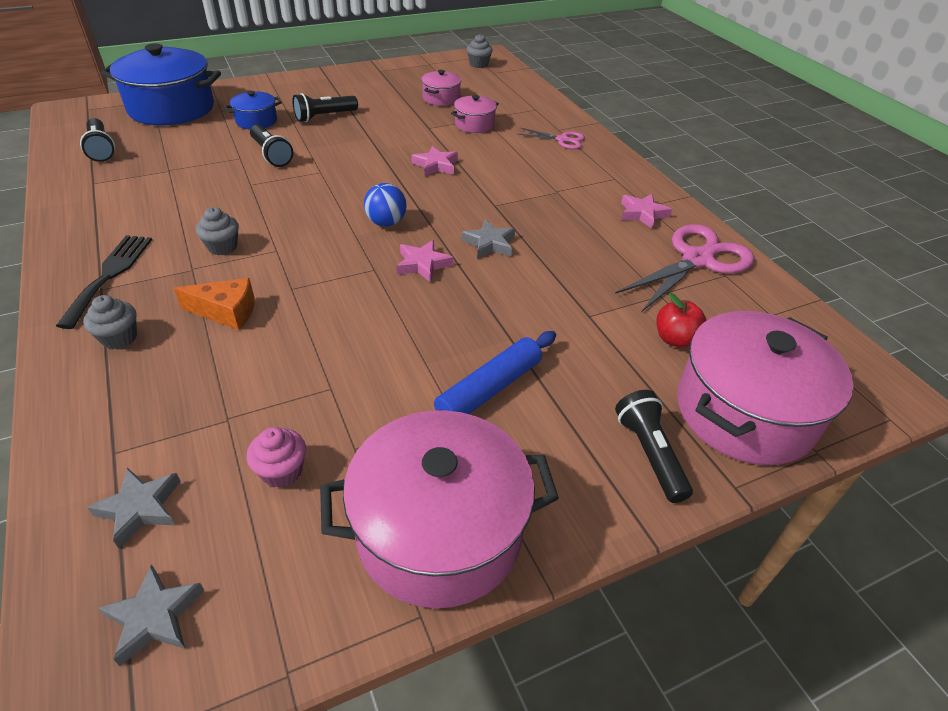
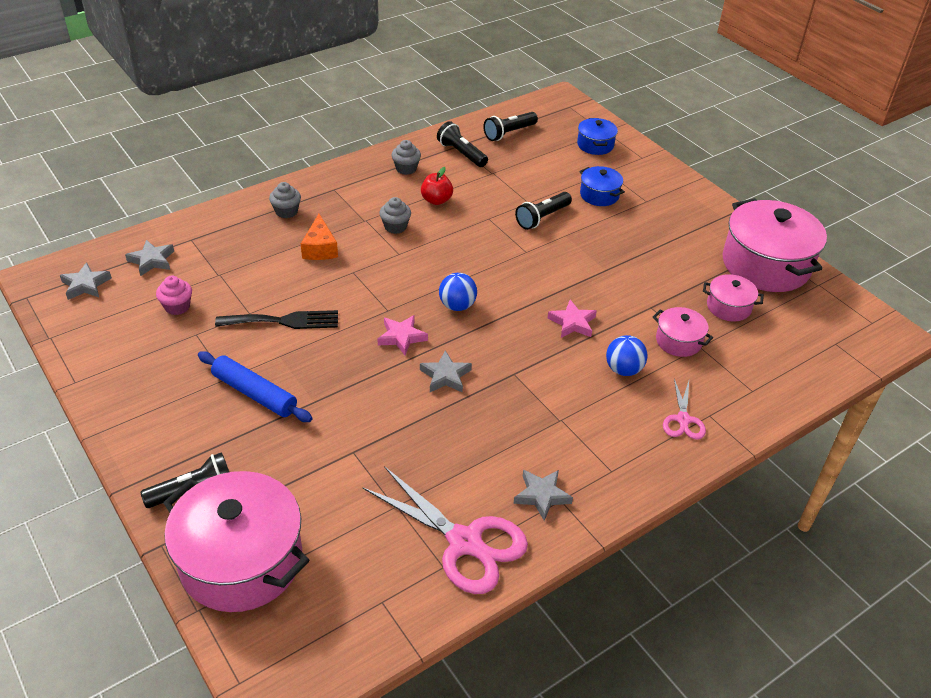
camera: 80 degrees right, 0 degrees up
black fork [56,235,152,329] -> black fork moved to [215,310,338,329]
blue pot [101,43,221,126] -> blue pot [577,118,618,155], size x0.48
black flashlight [292,93,358,122] -> black flashlight moved to [437,121,488,167]
pink pot [320,410,559,608] -> pink pot moved to [723,198,827,292]
grey cupcake [467,34,493,68] -> grey cupcake moved to [391,140,421,175]
pink star [621,194,672,229] -> grey star [514,470,573,521]
red apple [656,293,707,348] -> red apple moved to [421,167,453,205]
none -> blue ball [606,335,648,376]

